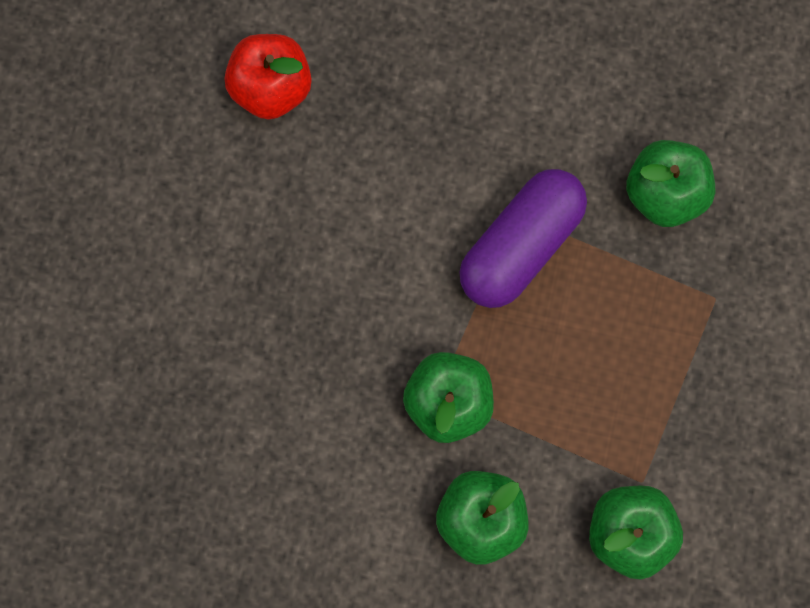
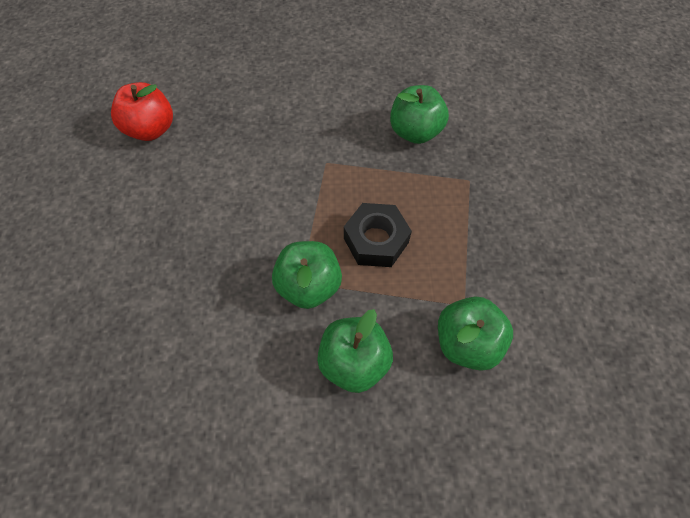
camera: 15 degrees left, 15 degrees down
purple capsule [459,169,587,308] -> none
none -> black nut [344,203,412,267]

